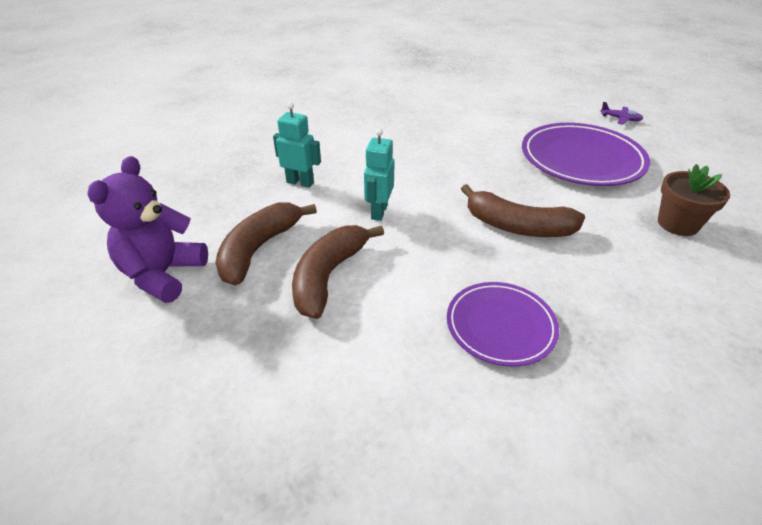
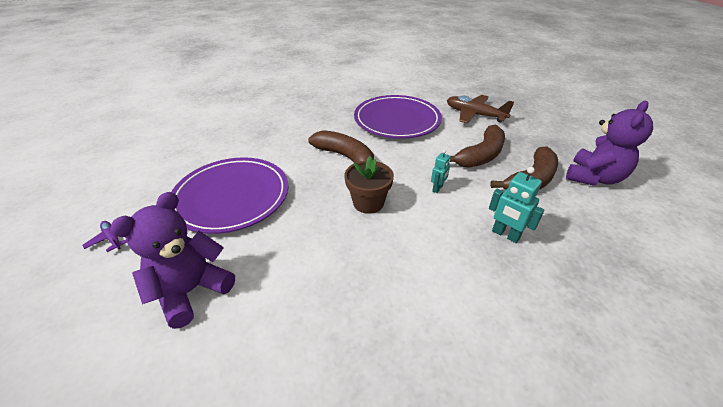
camera: 160 degrees left, 0 degrees up
turquoise robot [364,128,395,221] -> turquoise robot [431,150,451,193], size x0.64
purple plate [447,282,559,367] -> purple plate [354,95,442,139], size x1.64
brown flower pot [658,164,730,236] -> brown flower pot moved to [344,156,394,214]
none -> purple teddy bear [110,192,235,329]
none -> brown plane [447,95,514,124]

